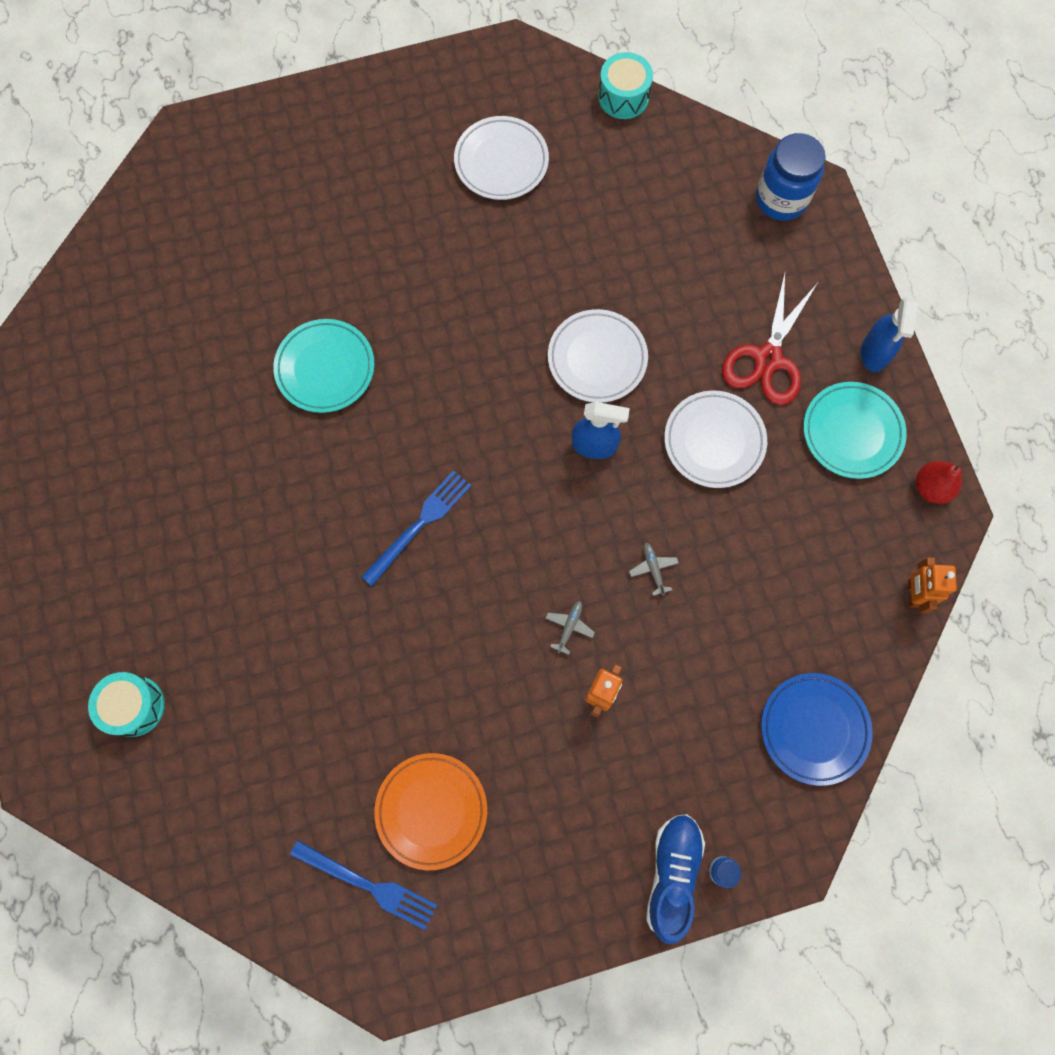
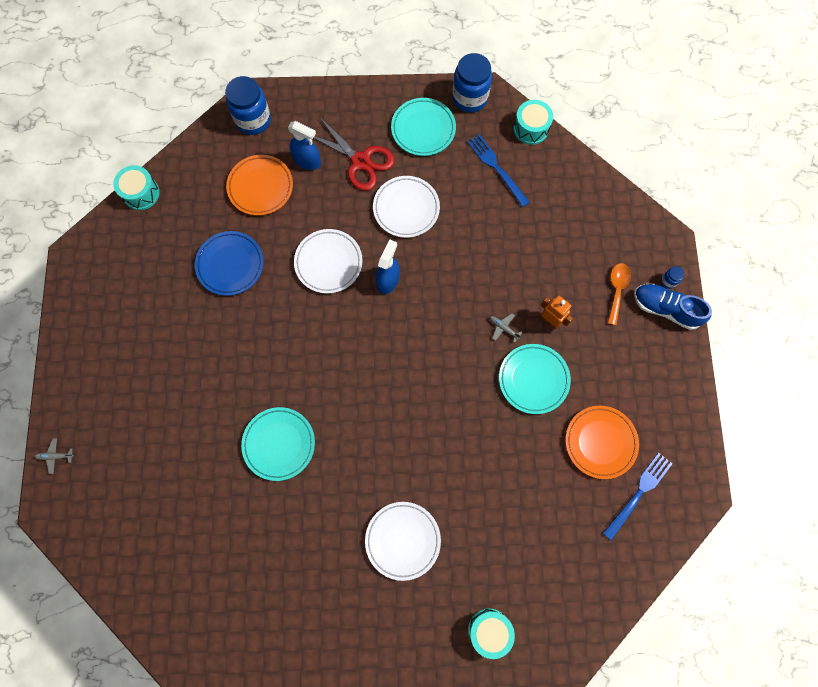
camera: 75 degrees left, 0 degrees up
blue fork [361,470,471,586] -> blue fork moved to [467,134,530,207]
white plate [454,116,549,200] -> white plate moved to [365,502,441,581]
grey plane [629,543,679,596] -> grey plane moved to [34,439,74,474]
blue plate [761,673,873,786] -> blue plate moved to [195,231,264,296]
blue spray bottle [861,297,918,372] -> blue spray bottle moved to [288,121,321,170]
orange robot [908,558,957,613] -> turquoise drum [513,100,553,145]
red pear [916,461,962,504] -> blue jar [452,53,492,113]
none -> orange plate [226,155,293,216]
none -> turquoise plate [499,344,571,414]
none -> orange spoon [608,263,631,325]

